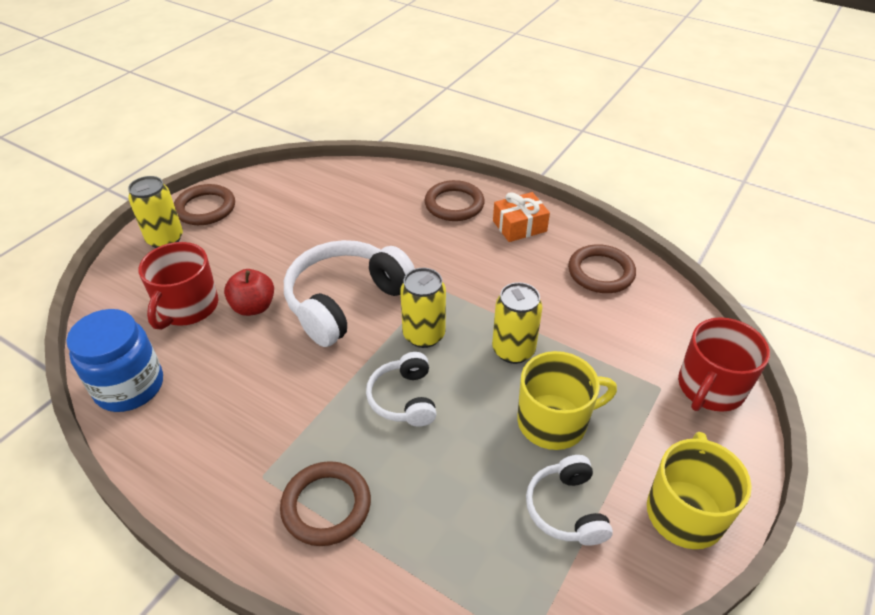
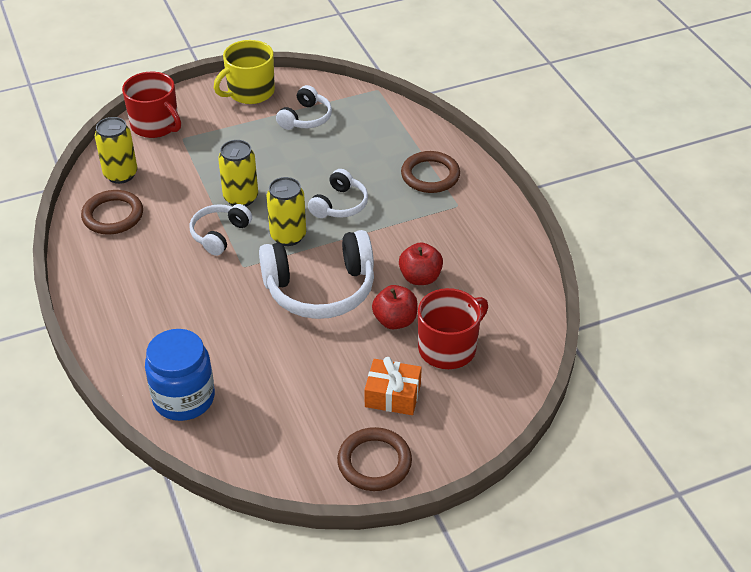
camera: 145 degrees left, 0 degrees up
blue jar [67,309,163,412] -> blue jar moved to [145,329,215,421]
yellow can [128,176,183,248] -> yellow can moved to [95,117,137,184]
brown ring [424,180,485,221] -> none
orange gift [493,192,550,242] -> orange gift moved to [364,357,422,415]
yellow mug [517,351,617,450] -> none
red mug [678,317,770,412] -> red mug turned 60 degrees clockwise [122,72,181,138]
none -> white headphones [190,204,252,256]
none -> red apple [399,242,443,285]

